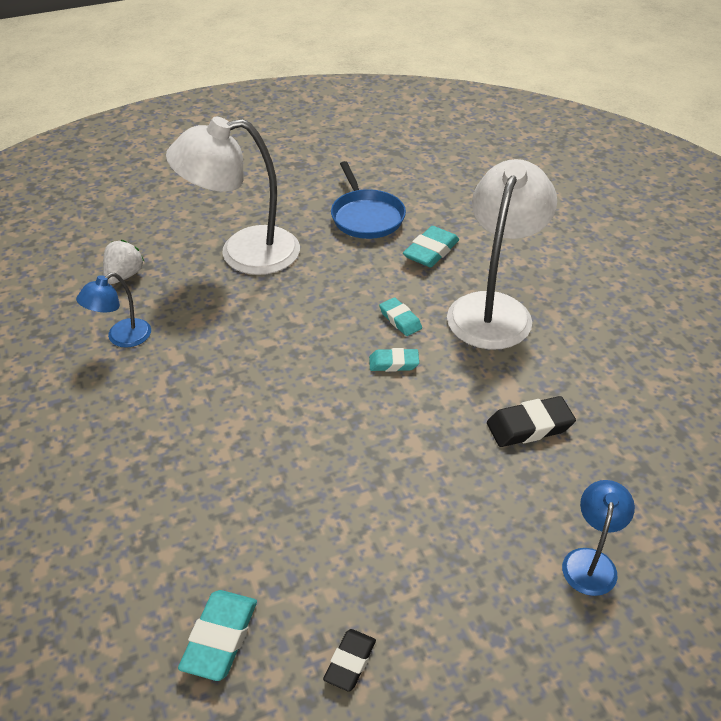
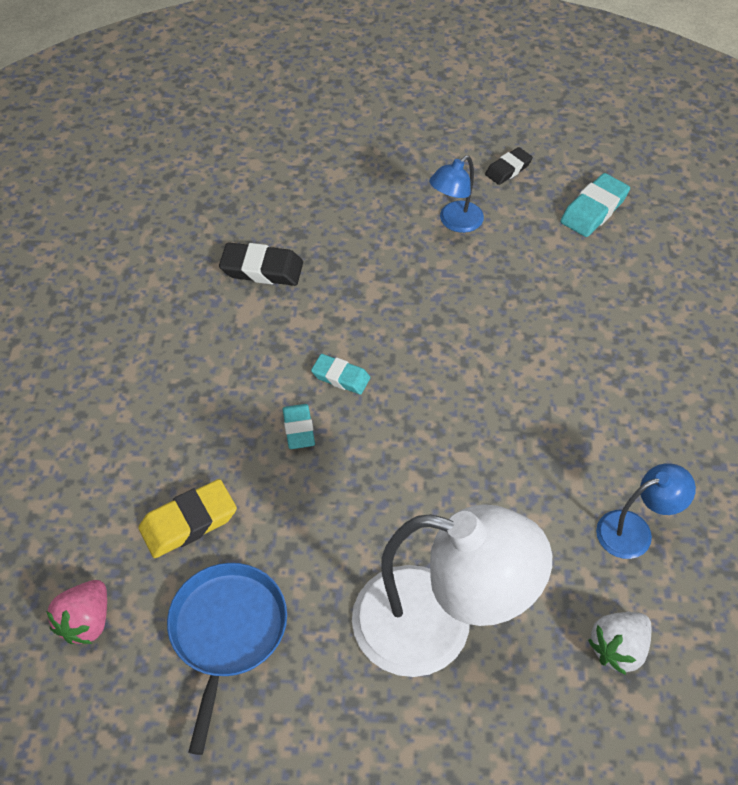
camera: 155 degrees left, 10 degrees up
turquoise eraser [403,226,459,267] -> yellow eraser [138,479,237,558]
white lamp [447,159,557,350] -> none
blue lamp [562,480,635,596] -> blue lamp moved to [429,155,484,233]
none -> pink strawberry [46,580,107,644]

